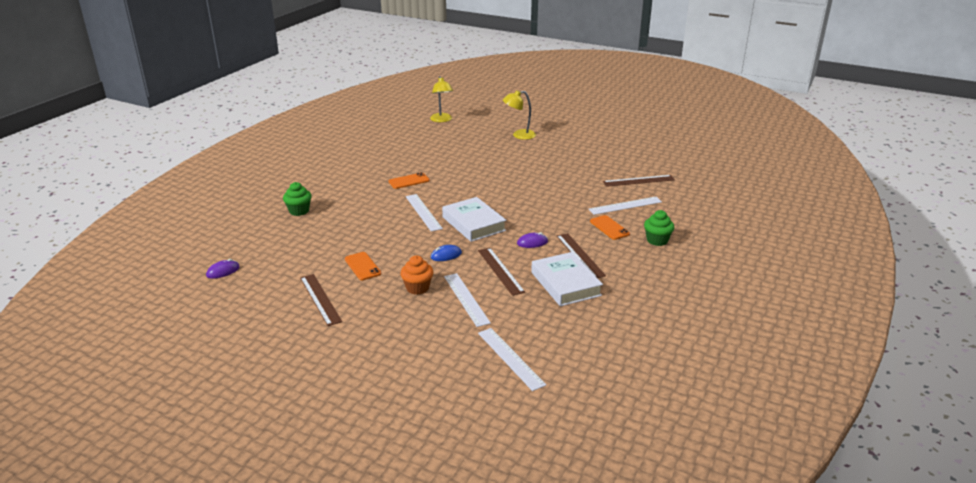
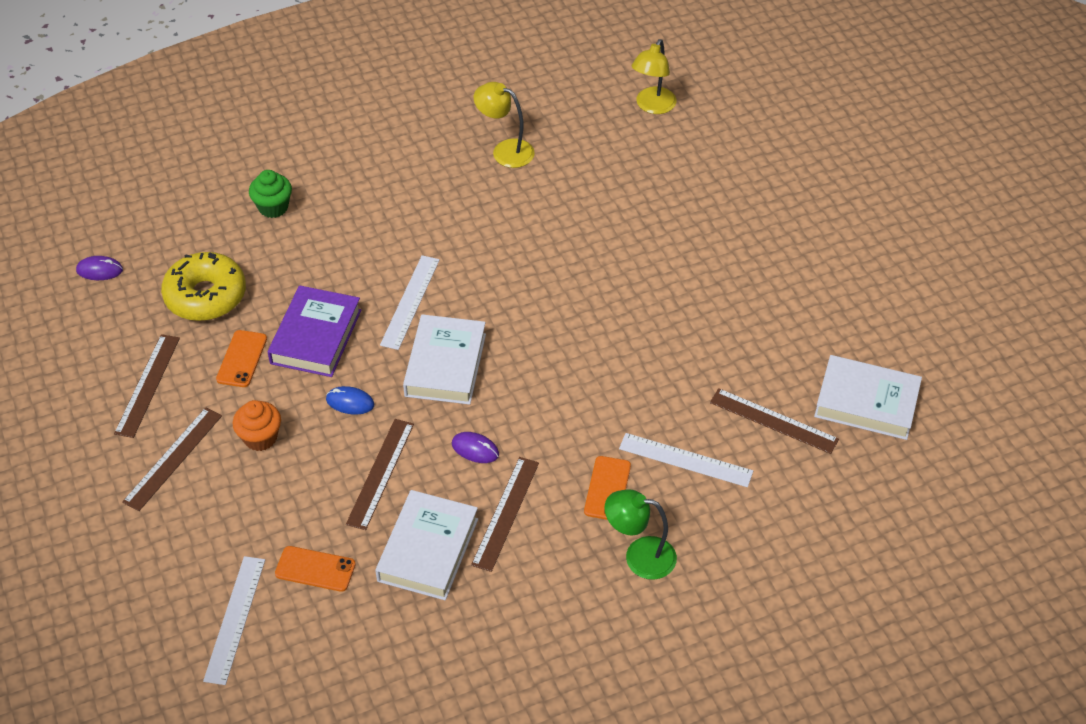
camera: 40 degrees right, 20 degrees up
orange phone [389,172,430,189] -> orange phone moved to [275,546,356,592]
white ruler [444,273,491,327] -> none
yellow lamp [503,90,536,140] -> yellow lamp moved to [474,82,535,168]
green cupcake [644,210,675,246] -> green lamp [604,489,677,580]
none -> brown ruler [122,407,222,511]
none -> yellow donut [161,252,246,321]
none -> purple book [268,285,361,377]
none -> white book [814,355,922,440]

